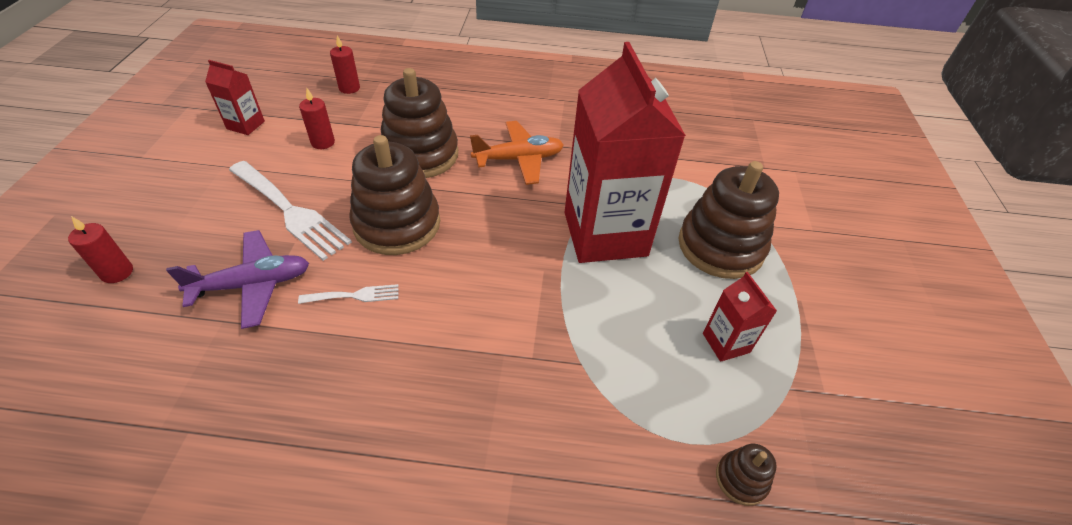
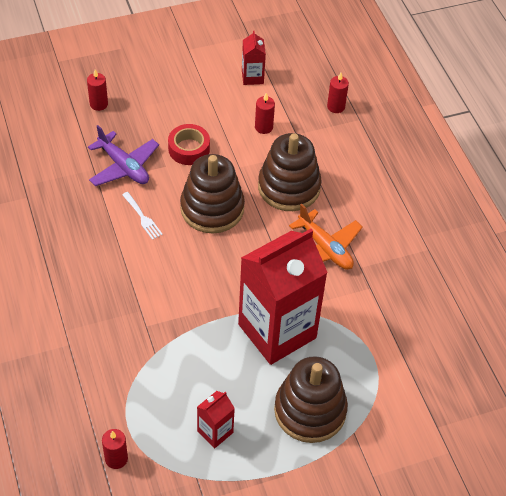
camera: 65 degrees right, 5 degrees up
white fork [229,161,352,261] -> red tape [168,124,210,165]
brown stacking toy [716,444,777,506] -> red candle [102,429,128,469]

